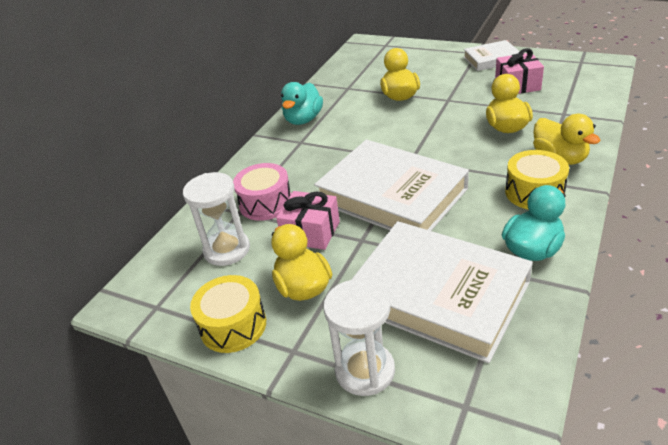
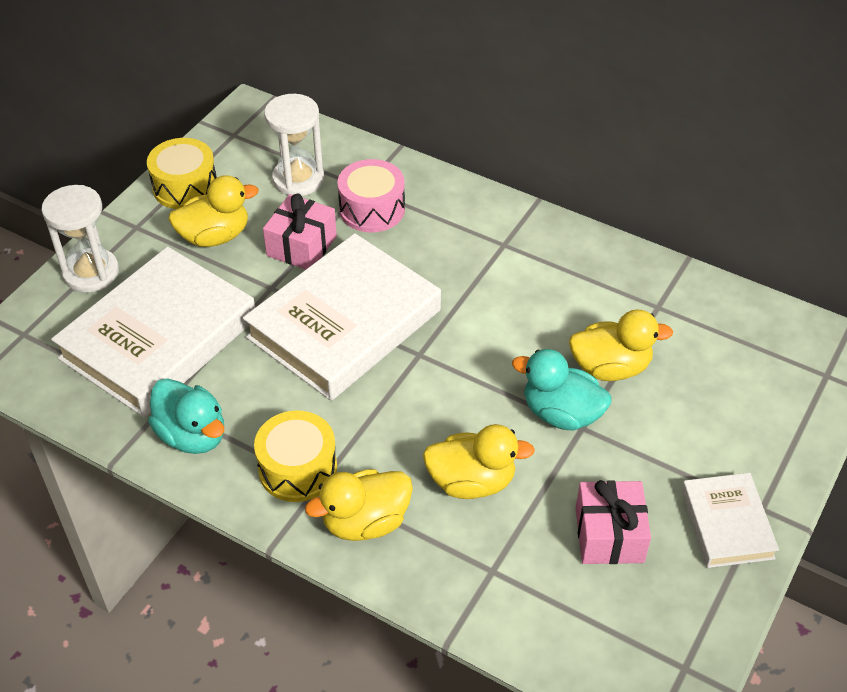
camera: 90 degrees right, 10 degrees up
turquoise duck [281,82,323,125] -> turquoise duck moved to [512,349,612,430]

